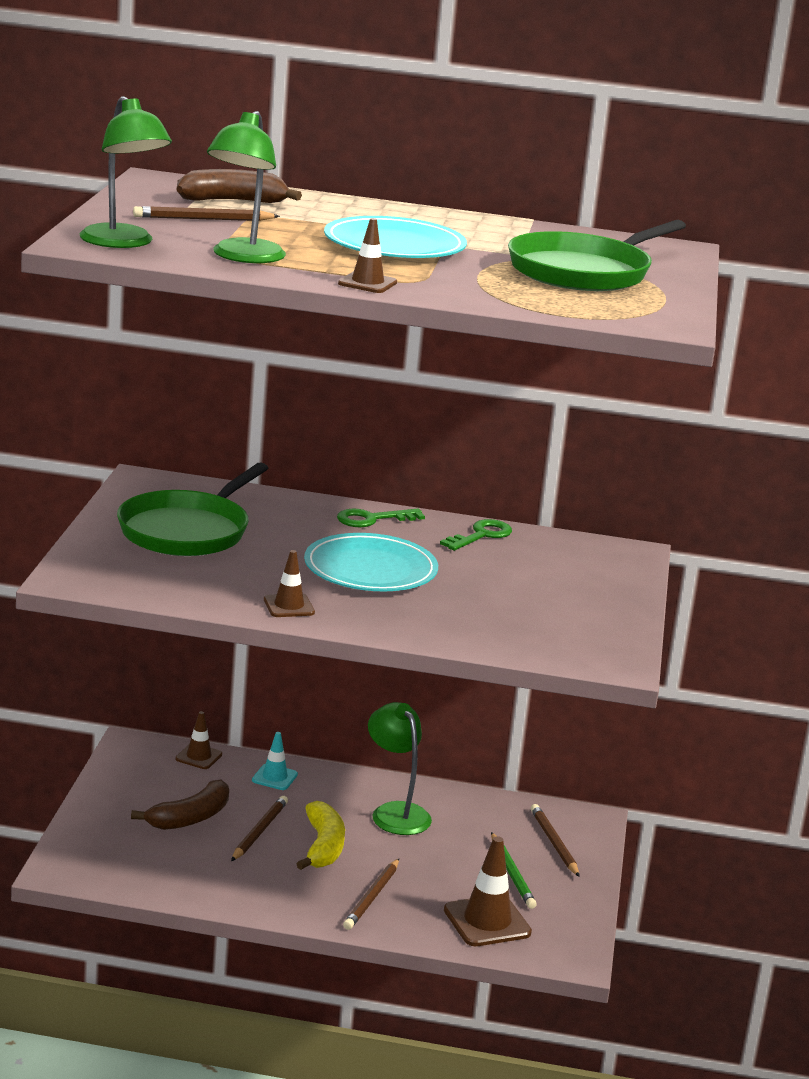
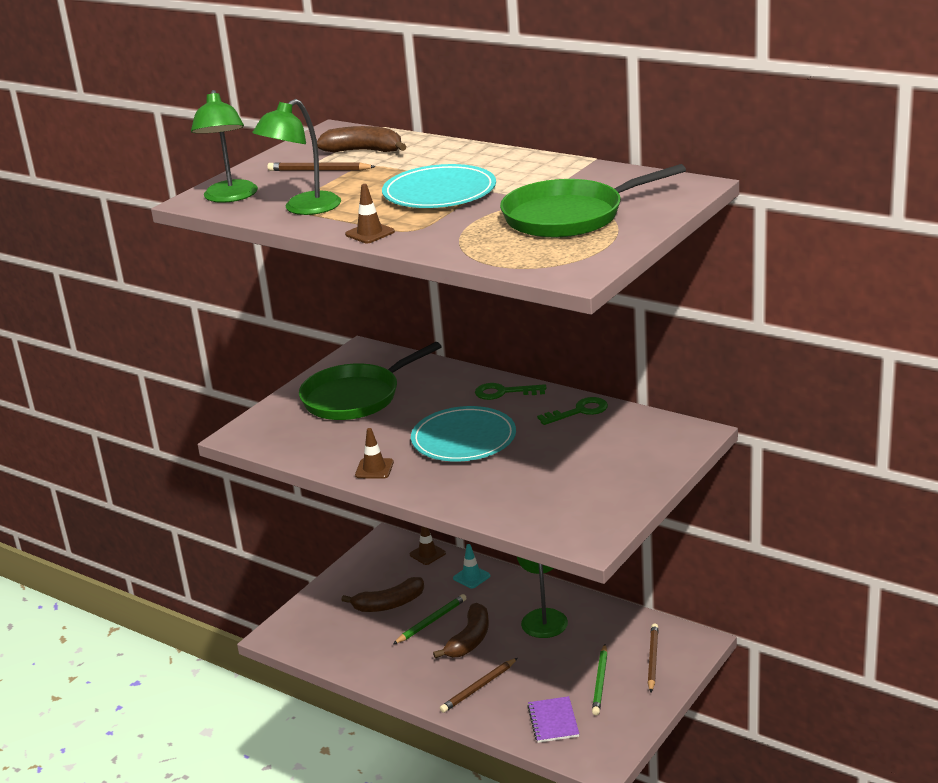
camera: 30 degrees right, 5 degrees up
brown pencil [231,796,288,861] -> green pencil [393,594,466,644]
yellow banana [296,801,345,870] -> brown banana [433,603,489,658]
brown traffic cone [444,836,532,946] -> purple notebook [527,696,579,743]

